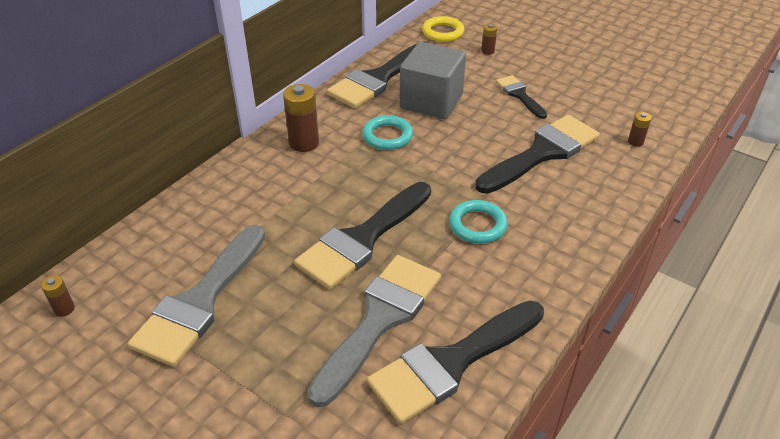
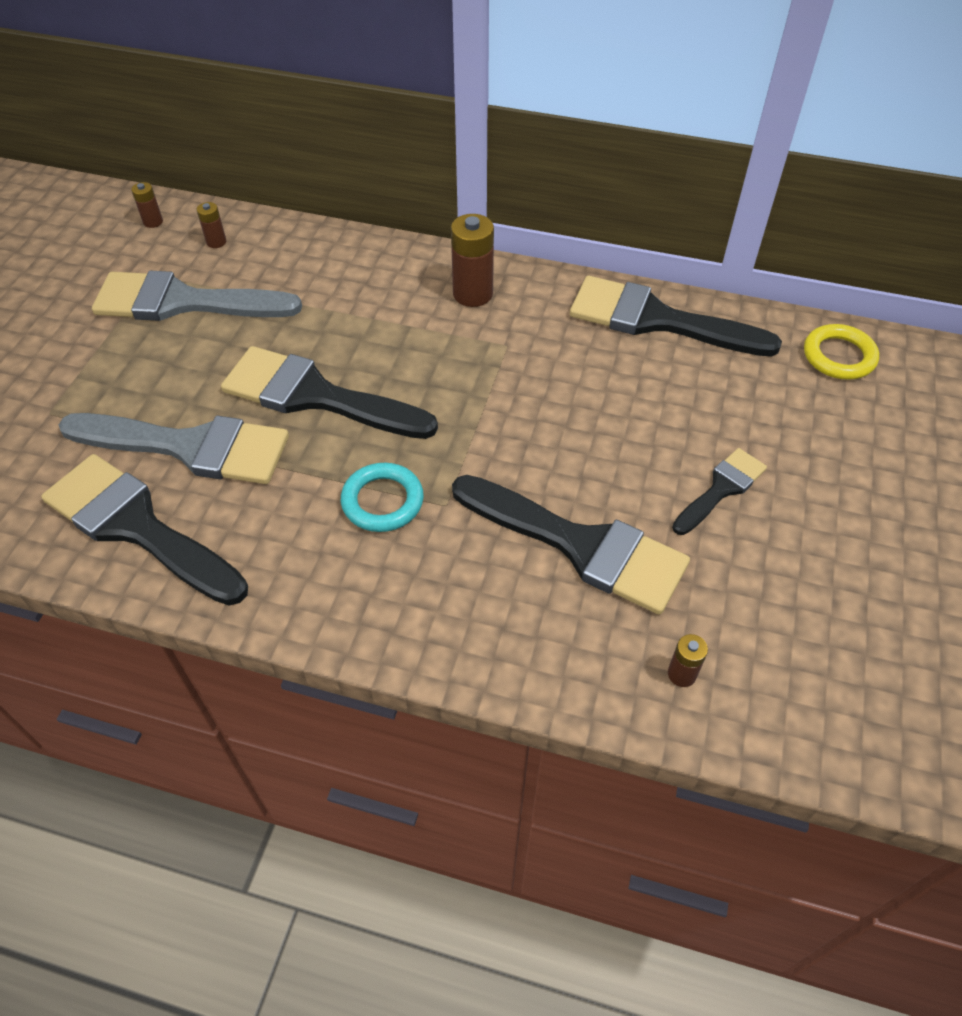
camera: 70 degrees right, 10 degrees up
turquoise ring [362,115,413,150] -> none
grey cube [400,42,466,119] -> none
brown battery [481,24,497,55] -> brown battery moved to [197,202,226,248]

